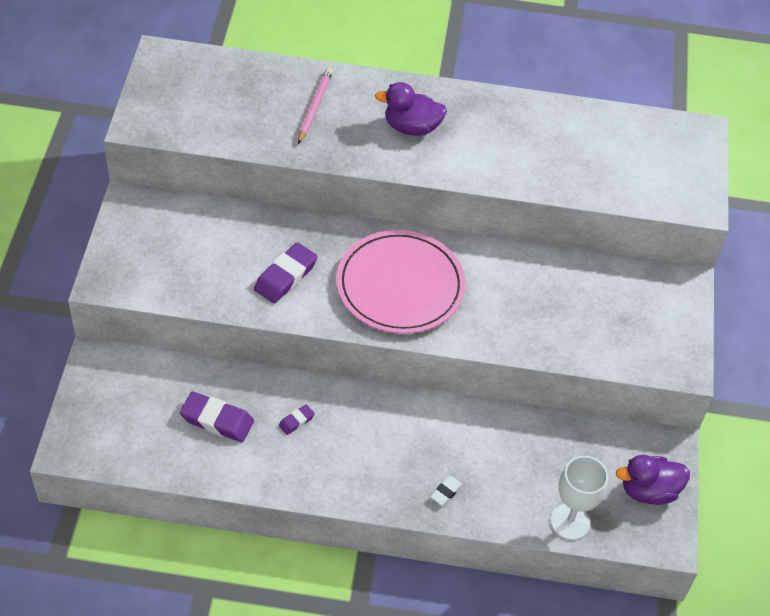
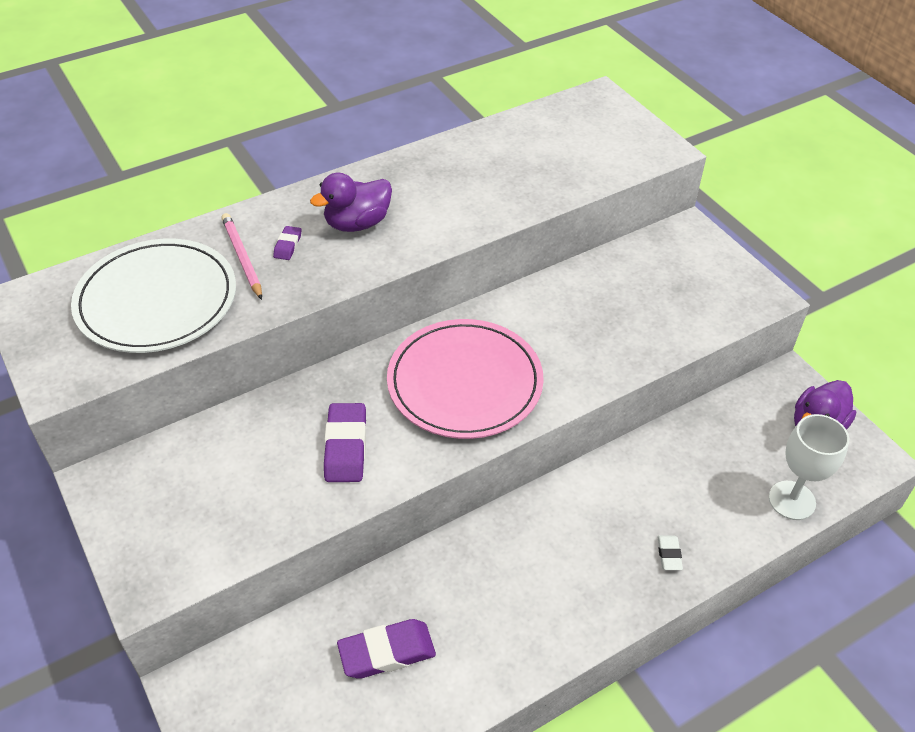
camera: 35 degrees left, 5 degrees down
purple eraser [279,404,315,435] -> purple eraser moved to [273,226,301,260]
none -> white plate [71,239,236,353]

